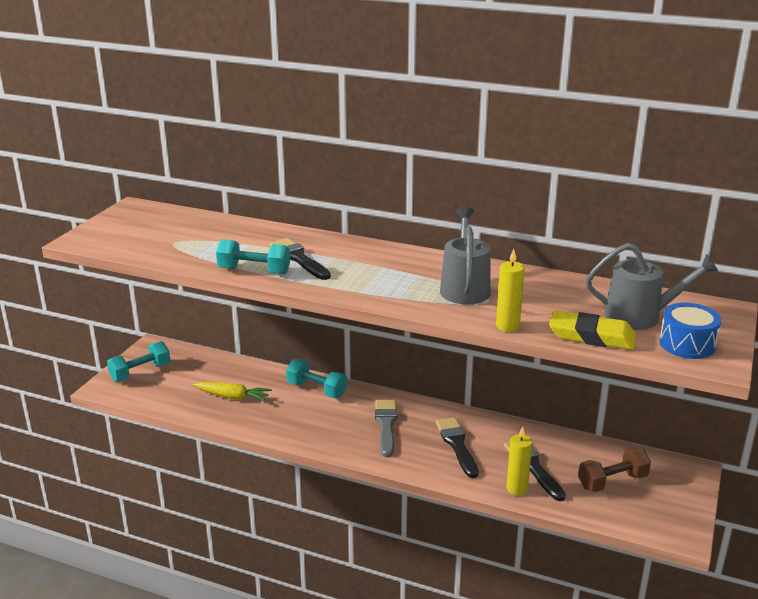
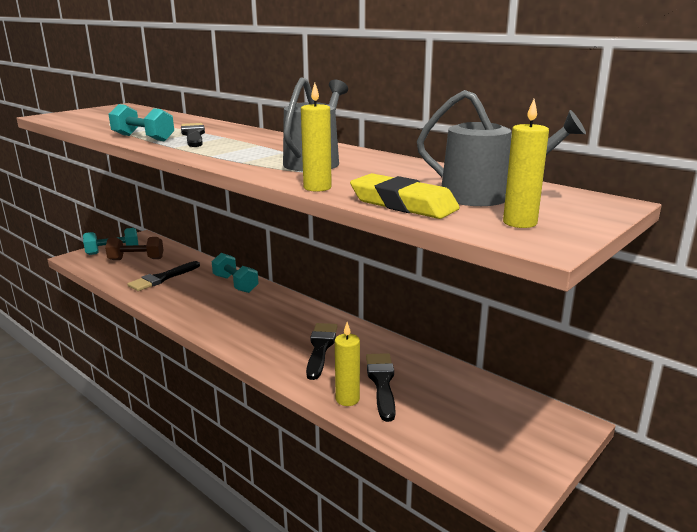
camera: 20 degrees right, 5 degrees down
yellow carrot [193,382,272,401] -> black brush [127,261,200,291]
grey brush [375,400,397,457] -> none
brown dumbbell [578,447,651,492] -> brown dumbbell moved to [105,237,163,260]
blue drum [659,303,721,359] -> yellow candle [503,99,549,228]

